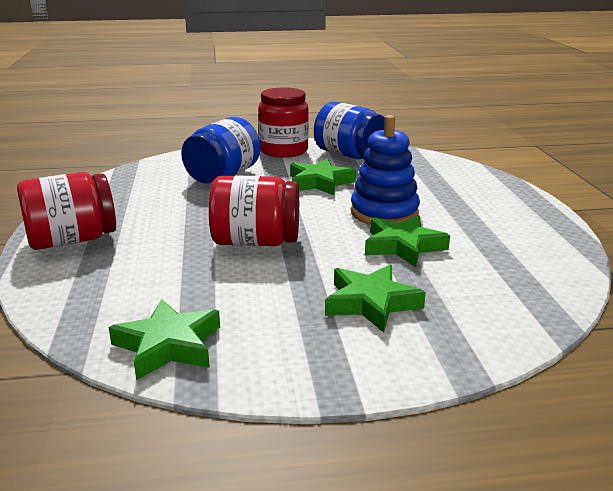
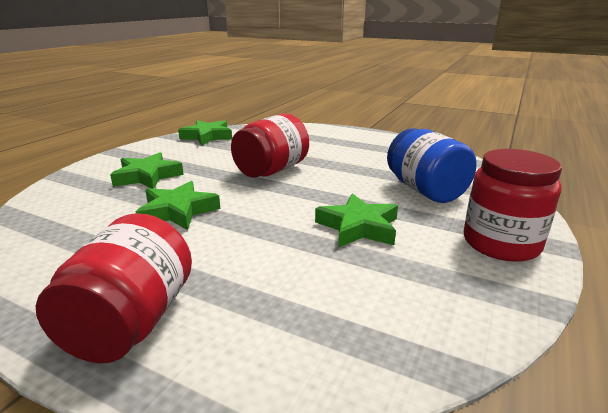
camera: 125 degrees right, 0 degrees up
red jar [17,172,116,250] -> red jar moved to [36,213,192,363]
blue jar [314,102,385,159] -> none
blue stacking toy [351,115,420,224] -> none

